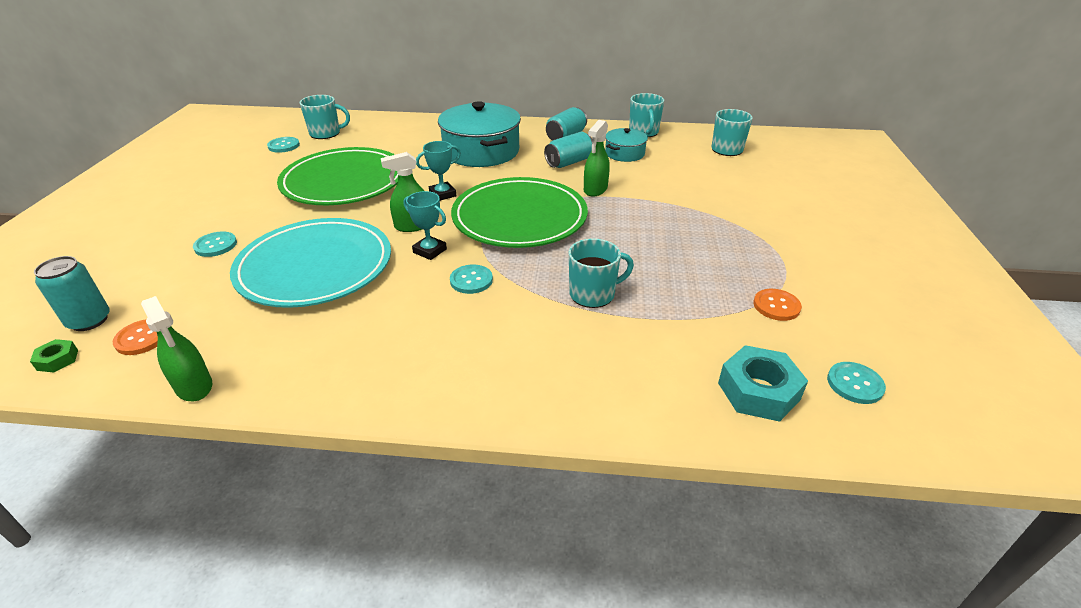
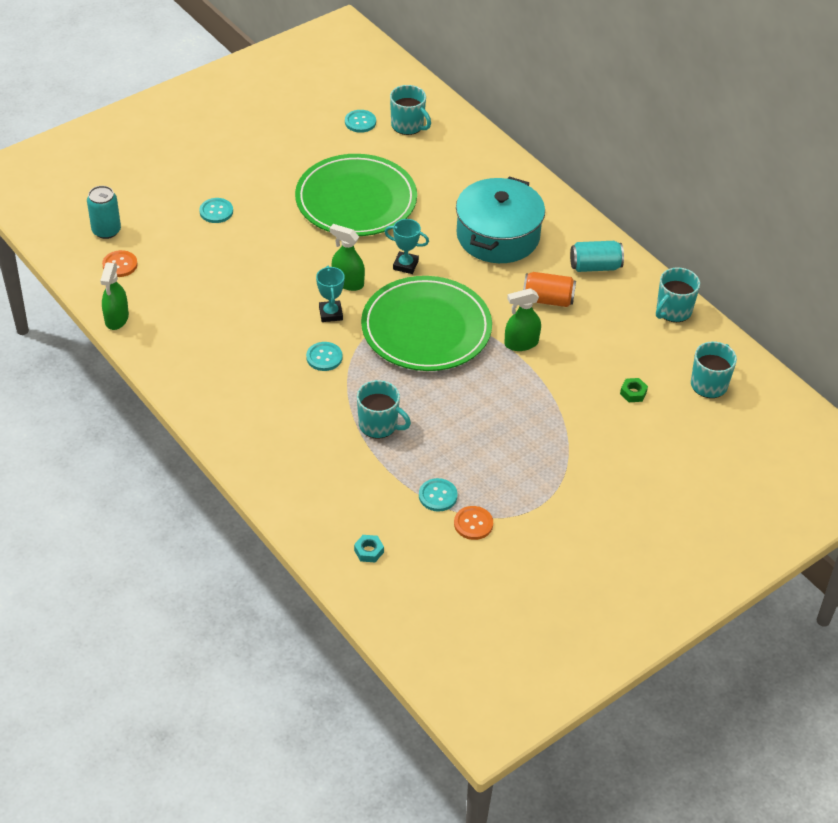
camera: 45 degrees right, 10 degrees up
green nut [30,339,78,372] -> green nut moved to [620,378,648,402]
turquoise plate [230,218,391,308] -> none
turquoise can [544,132,593,168] -> orange can [523,272,576,307]
turquoise pot [605,128,648,162] -> none
turquoise nut [718,345,808,422] -> turquoise nut [354,535,384,562], size x0.50
turquoise button [827,362,886,404] -> turquoise button moved to [419,478,458,512]

